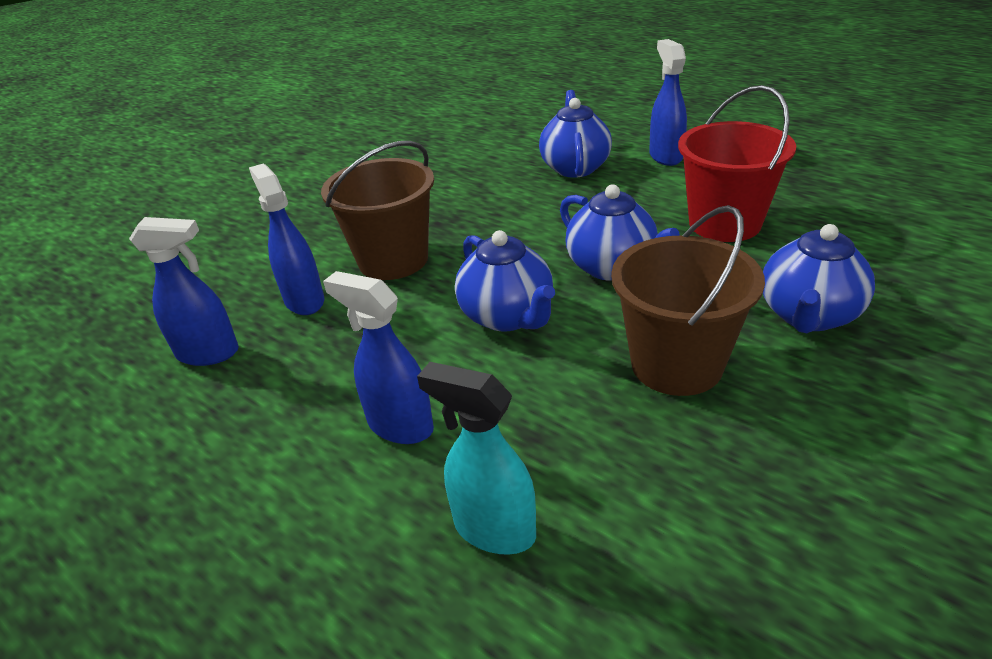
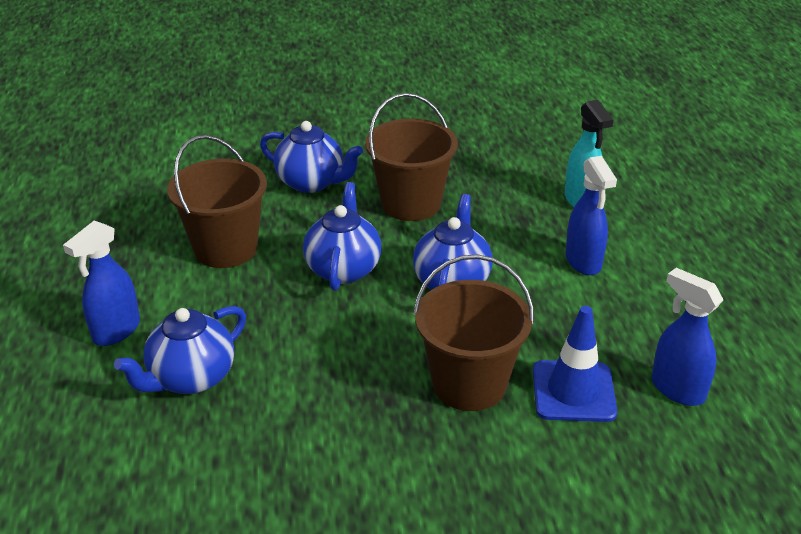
camera: 140 degrees left, 0 degrees up
blue spray bottle [249,164,325,315] -> blue traffic cone [533,306,617,422]
red bucket [678,85,796,242] -> brown bucket [167,135,267,268]
blue teapot [763,224,875,333] -> blue teapot turned 45 degrees clockwise [260,121,363,193]

